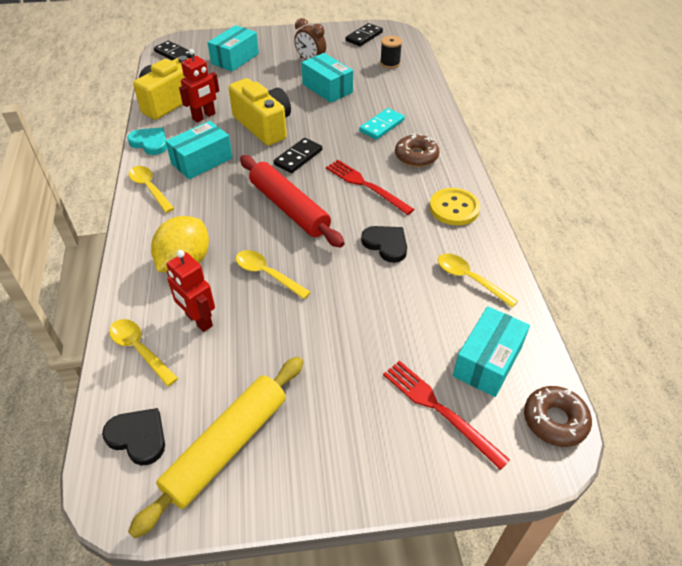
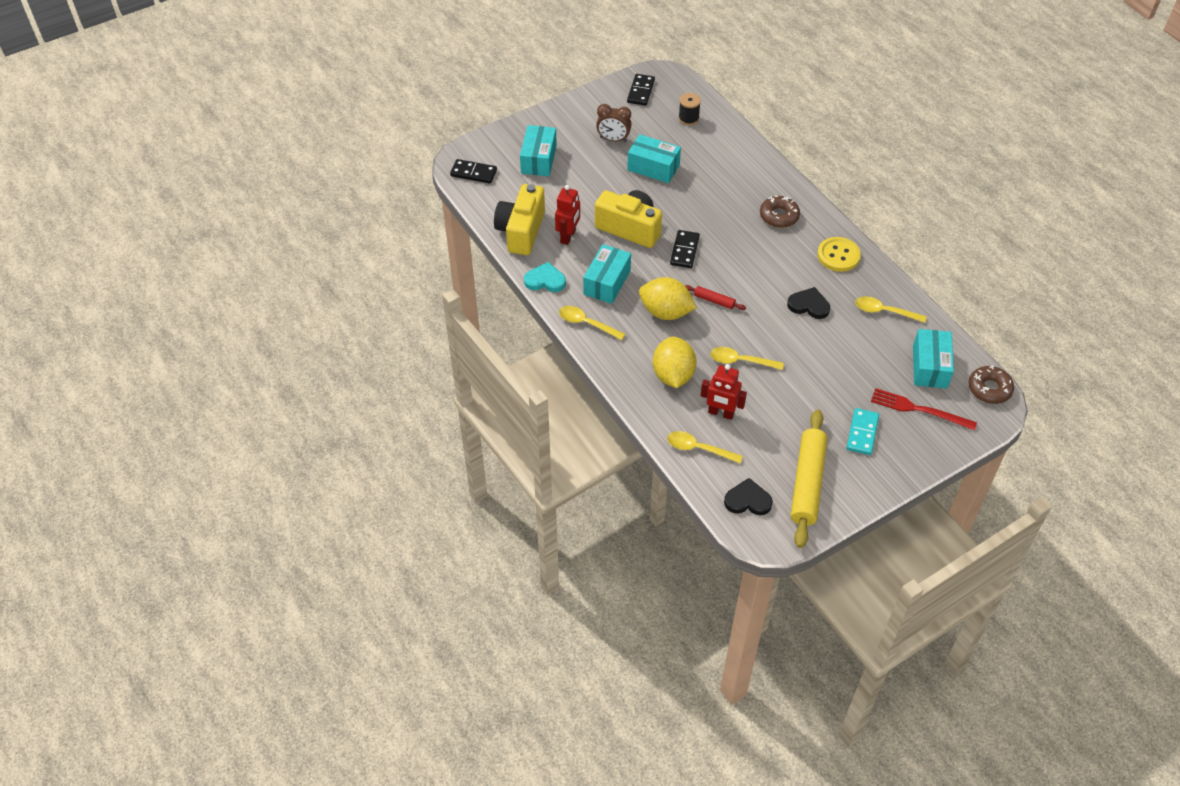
camera: 25 degrees left, 5 degrees up
red rolling pin [240,155,345,248] -> red rolling pin [685,285,746,310], size x0.45
red fork [326,160,414,215] -> none
turquoise domino [359,108,405,140] -> turquoise domino moved to [846,408,879,455]
none -> yellow lemon [639,277,696,320]

